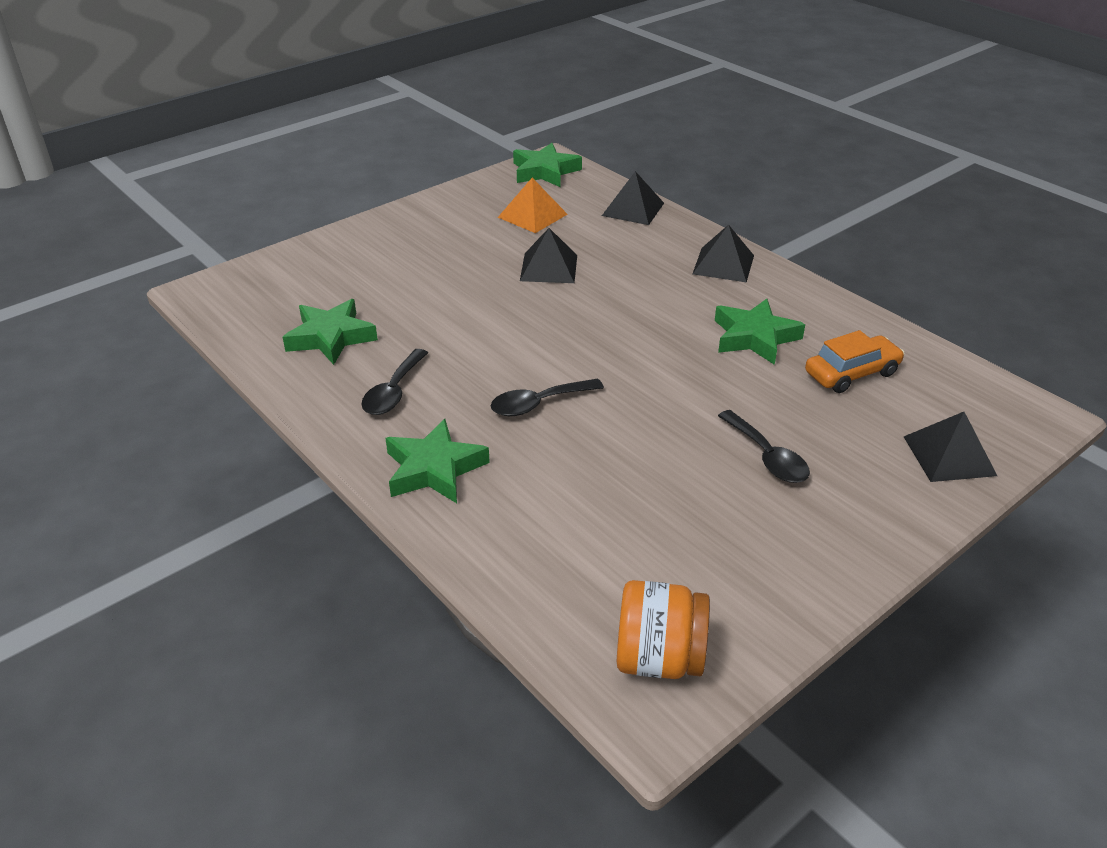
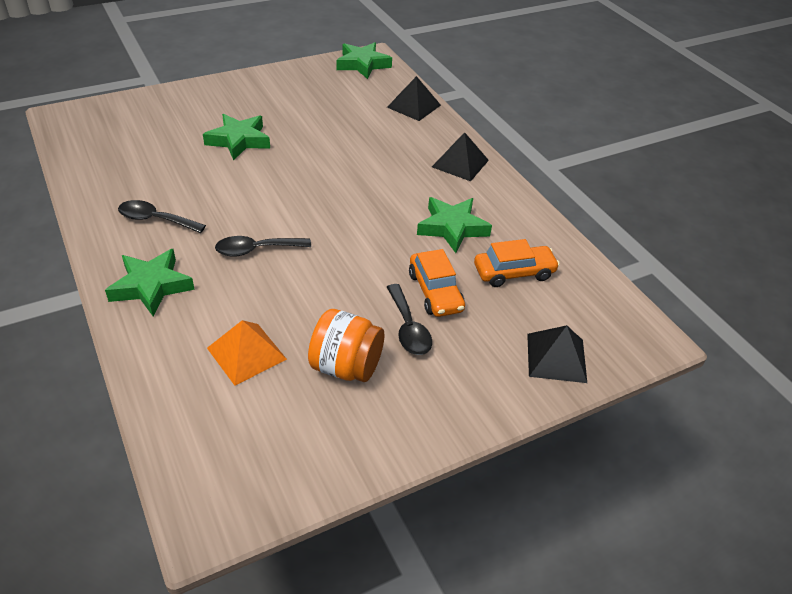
camera: 10 degrees right, 5 degrees up
green star [283,299,378,365] -> green star moved to [203,114,270,160]
black spoon [361,349,428,415] -> black spoon turned 75 degrees clockwise [118,200,206,233]
orange pyramid [498,178,568,233] -> orange pyramid moved to [207,320,287,386]
black pyramid [520,228,577,283] -> none
orange jar [617,580,710,679] -> orange jar moved to [308,309,384,382]
none -> orange car [409,249,465,317]

